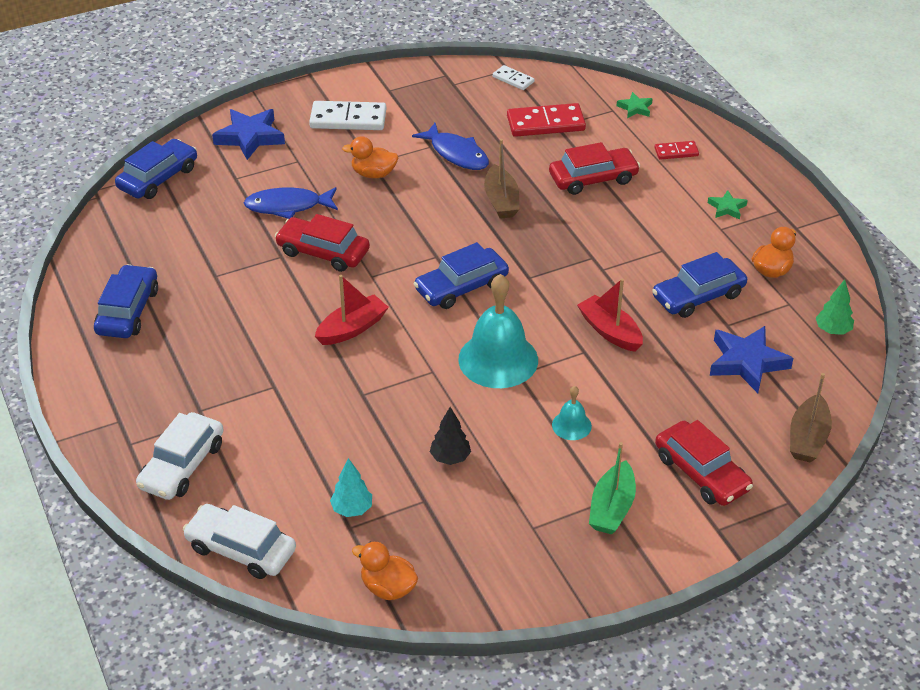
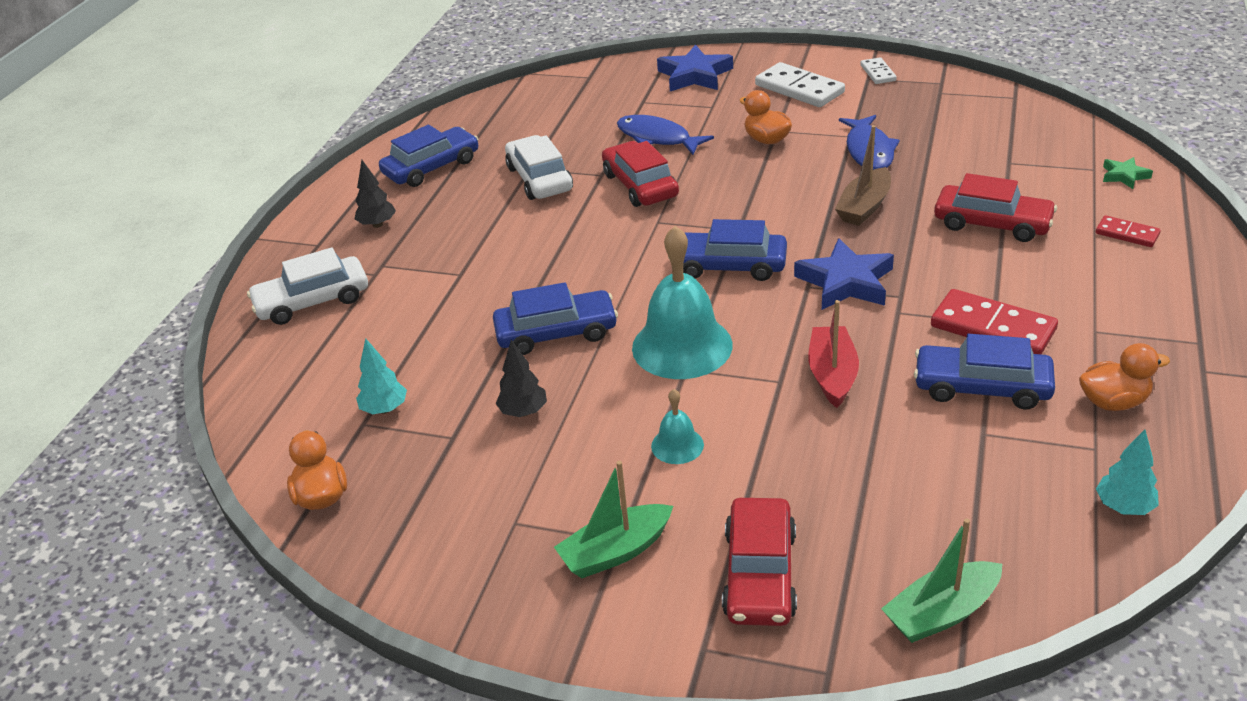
camera: 45 degrees right, 5 degrees down
blue car [115,139,197,199] -> blue car moved to [493,282,618,355]
white car [183,504,296,579] -> white car moved to [505,135,573,200]
red boat [315,275,389,345] -> none
white domino [493,65,534,90] -> white domino moved to [861,57,897,84]
red domino [507,103,586,137] -> red domino moved to [931,289,1058,354]
green star [708,190,747,220] -> none
blue star [710,326,793,393] -> blue star moved to [794,238,894,310]
brown boat [790,373,832,462] -> green boat [881,518,1002,643]
green tree [816,279,854,335] -> turquoise tree [1096,430,1159,515]
none -> black tree [355,160,396,228]

